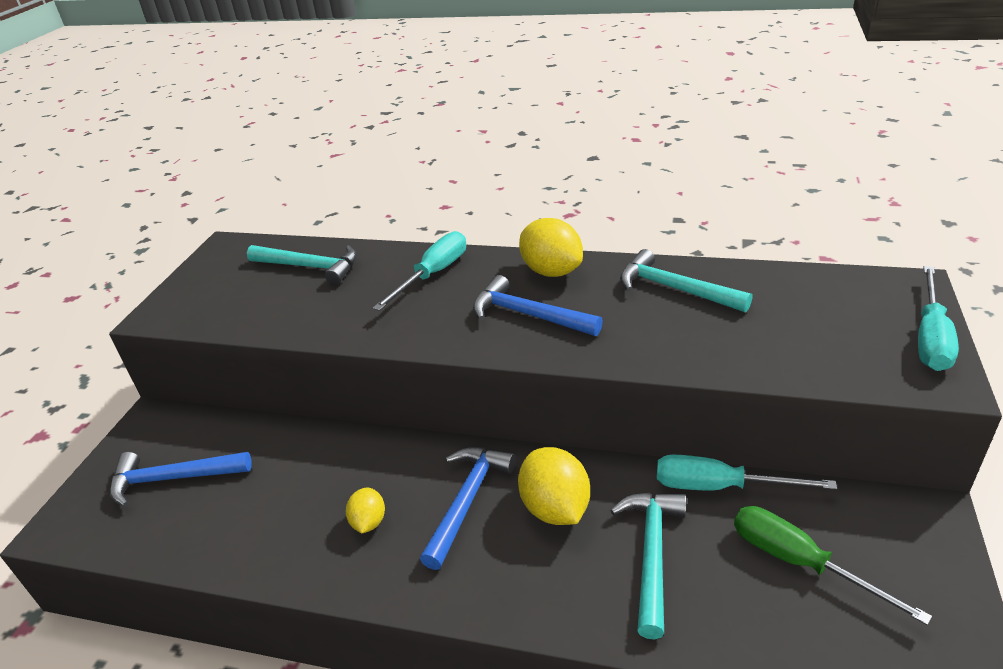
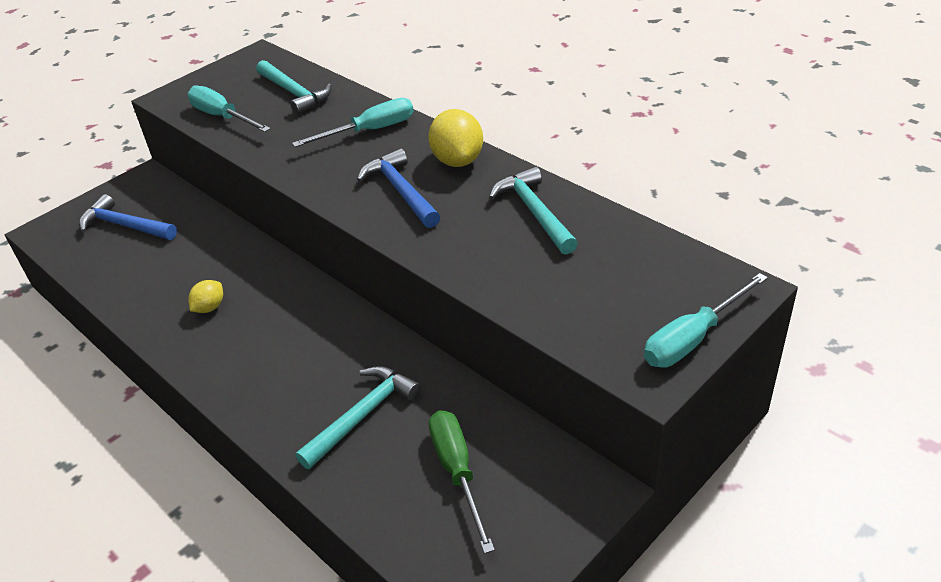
camera: 30 degrees right, 5 degrees up
blue hammer [420,447,516,570] -> none
yellow lemon [518,447,590,525] -> none
turquoise screwdriver [657,455,837,490] -> turquoise screwdriver moved to [187,85,271,132]

